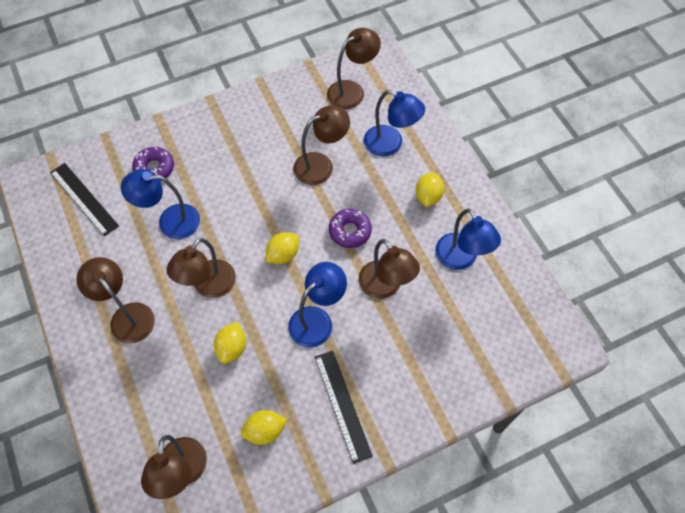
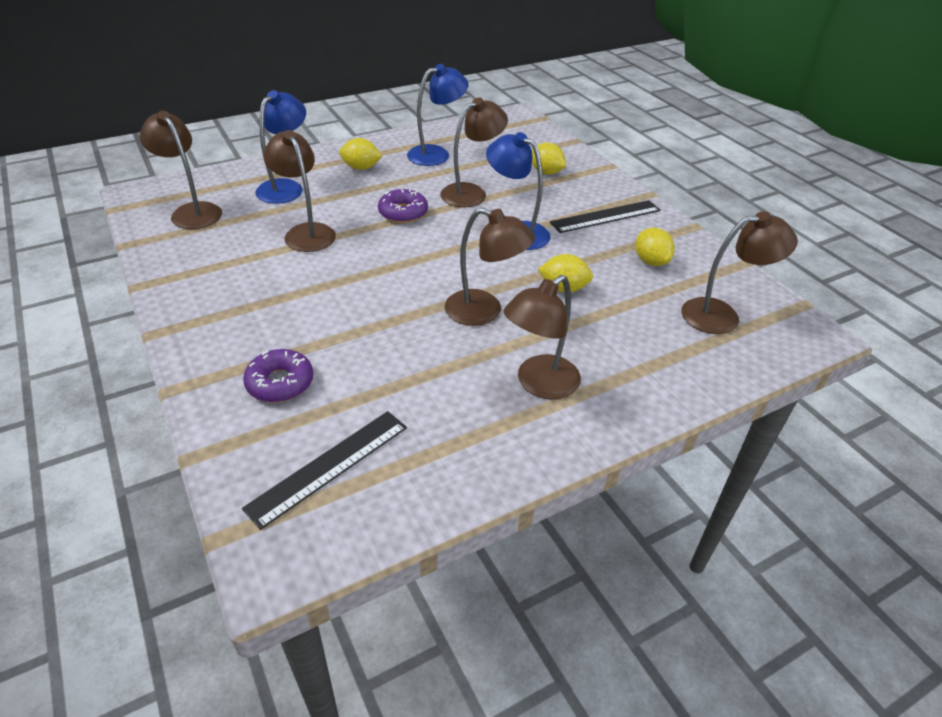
camera: 95 degrees left, 20 degrees down
blue lamp [121,169,200,239] -> none
yellow lemon [266,232,299,264] -> yellow lemon moved to [532,142,566,175]

